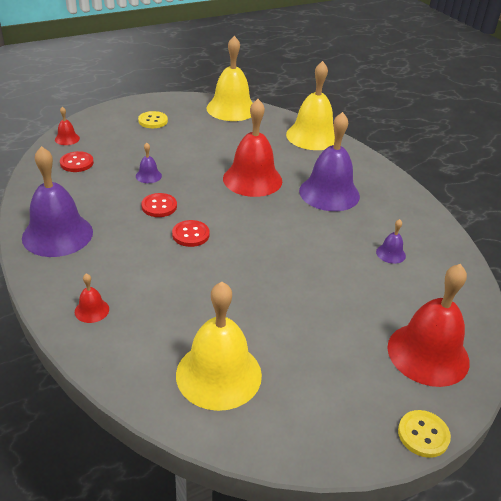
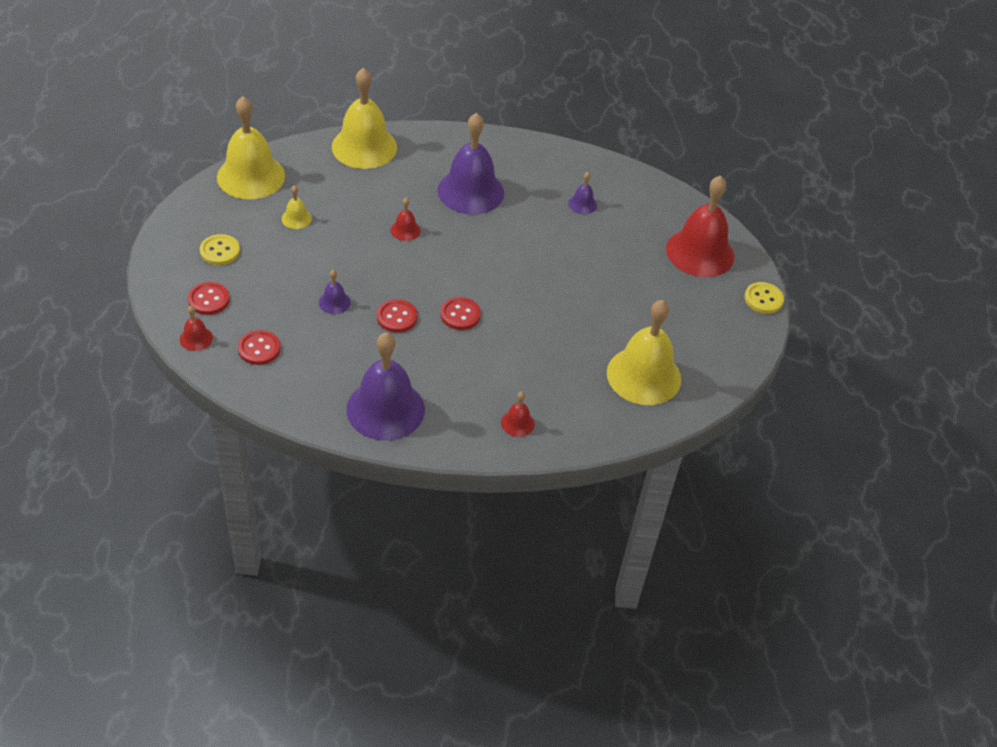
camera: 60 degrees left, 10 degrees up
red bell [223,99,282,197] -> red bell [391,198,421,241], size x0.43
none -> red button [188,282,230,315]
none -> yellow bell [282,185,312,229]

